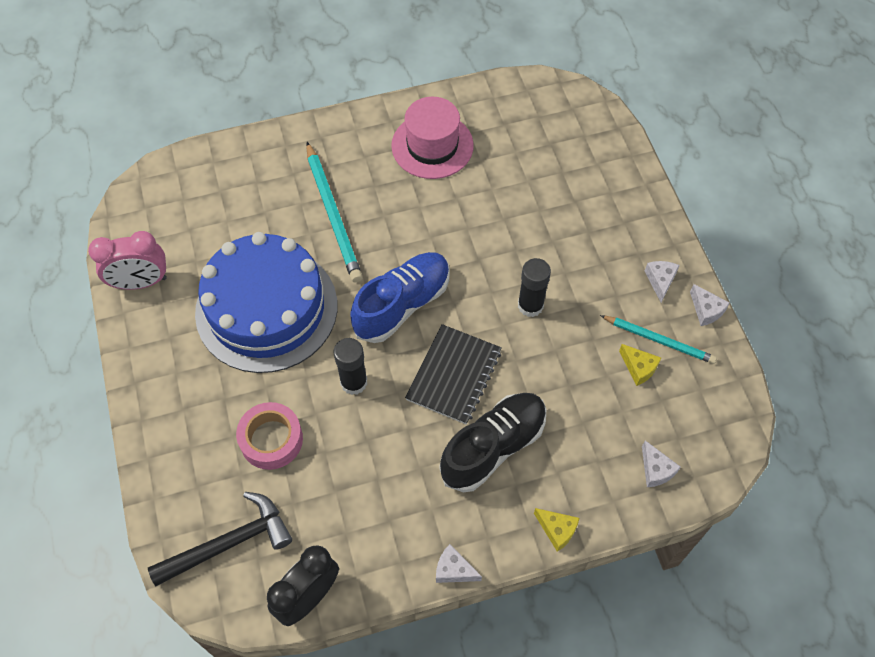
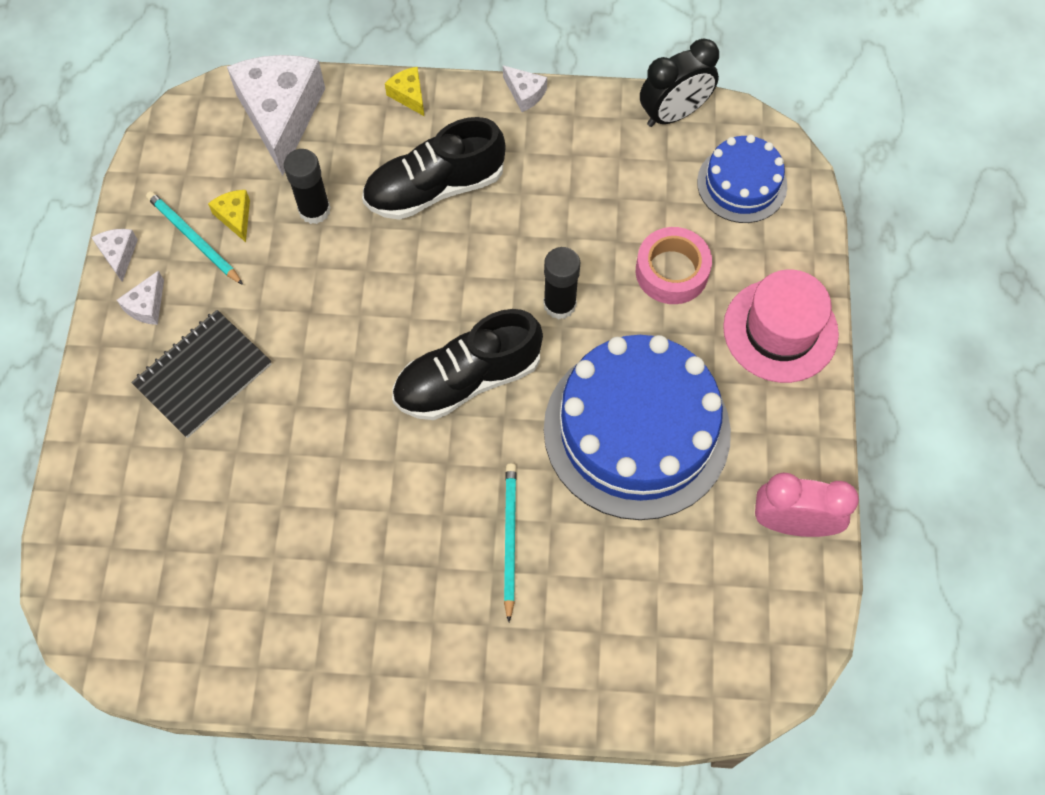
camera: 160 degrees left, 5 degrees up
black hammer [148,492,292,587] -> blue cake [697,135,787,223]
turquoise pencil [306,142,363,283] -> turquoise pencil [504,463,517,622], size x0.64
blue shoe [350,252,450,343] -> black shoe [392,309,543,420]
pink hat [391,97,474,179] -> pink hat moved to [723,269,839,383]
black notebook [405,324,502,424] -> black notebook moved to [131,310,271,438]
black glue stick [518,258,551,317] -> black glue stick moved to [284,149,331,224]
white cheese [642,440,681,487] -> white cheese [227,55,325,176], size x2.35

